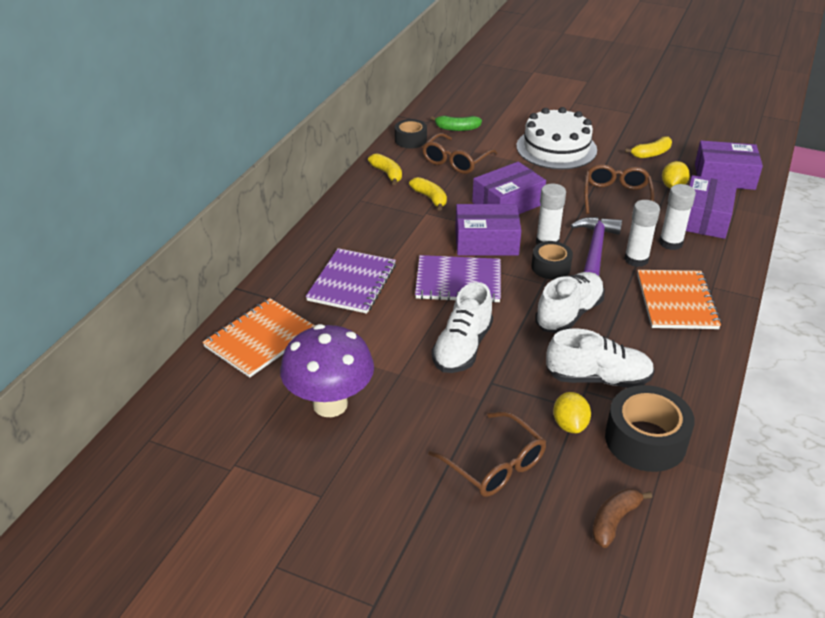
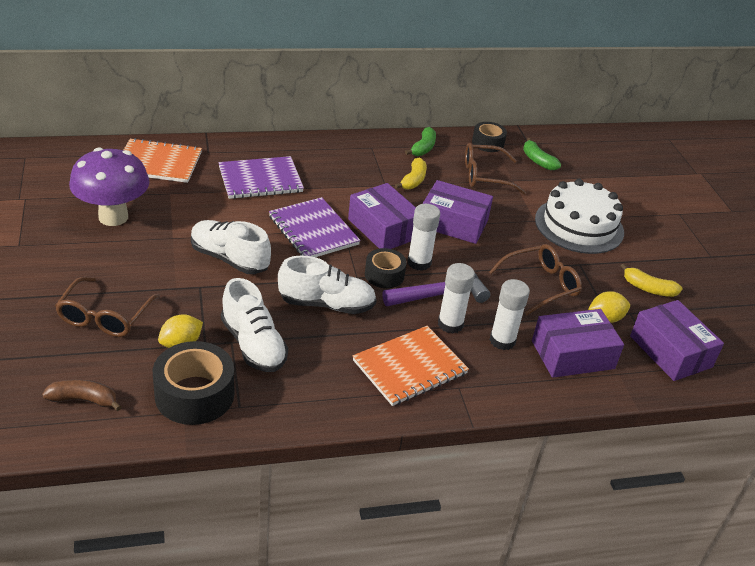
camera: 50 degrees right, 0 degrees up
yellow banana [368,154,402,185] -> green banana [405,127,436,156]
white shoe [432,282,493,373] -> white shoe turned 45 degrees clockwise [191,220,271,274]

